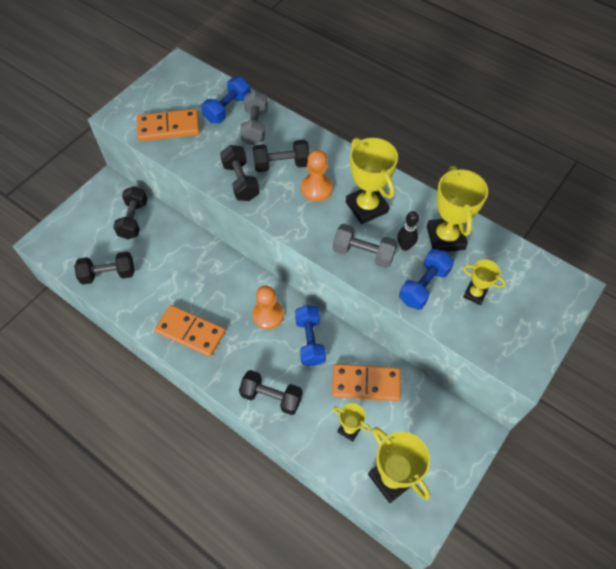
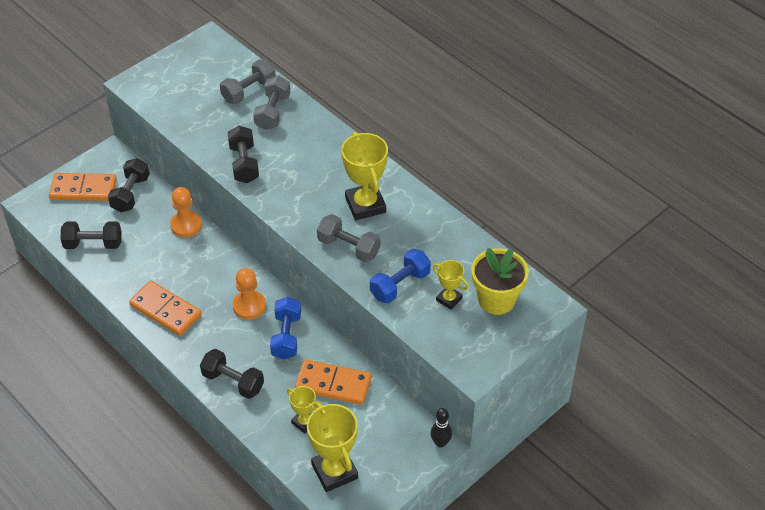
camera: 10 degrees right, 10 degrees down
orange domino [137,109,200,141] -> orange domino moved to [49,173,117,201]
blue dumbbell [201,77,251,123] -> grey dumbbell [220,59,276,104]
black dumbbell [253,140,310,172] -> none
orange pawn [301,150,333,202] -> orange pawn moved to [170,187,202,238]
black bowling pin [397,211,419,251] -> black bowling pin moved to [430,408,452,448]
yellow trophy [427,166,488,252] -> none
none -> yellow flower pot [471,248,529,315]

